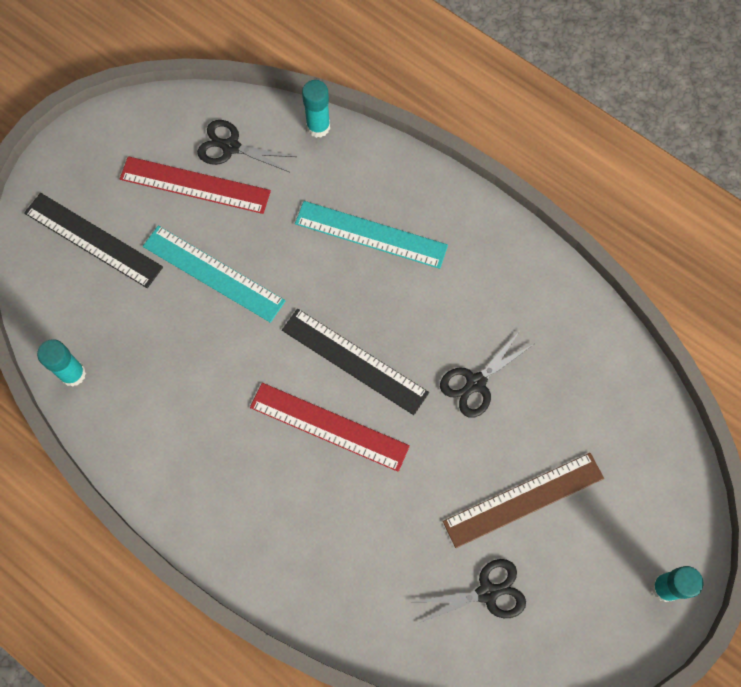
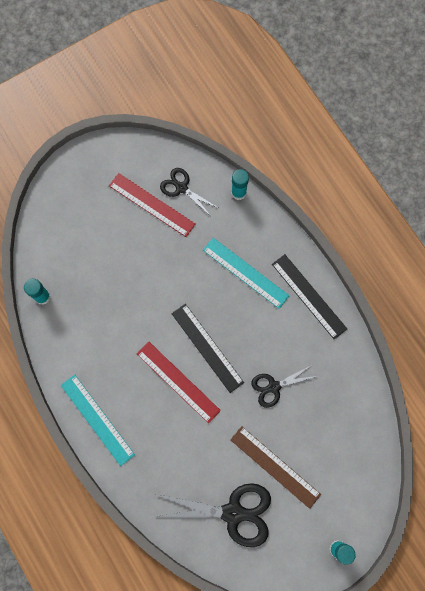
camera: 20 degrees right, 5 degrees up
black ruler [24,193,163,288] -> black ruler moved to [272,254,347,339]
turquoise ruler [143,226,286,323] -> turquoise ruler moved to [61,374,135,466]
black scissors [414,559,526,623] -> black scissors [153,483,271,547], size x1.72
brown ruler [443,453,604,548] -> brown ruler turned 45 degrees clockwise [230,426,321,509]

